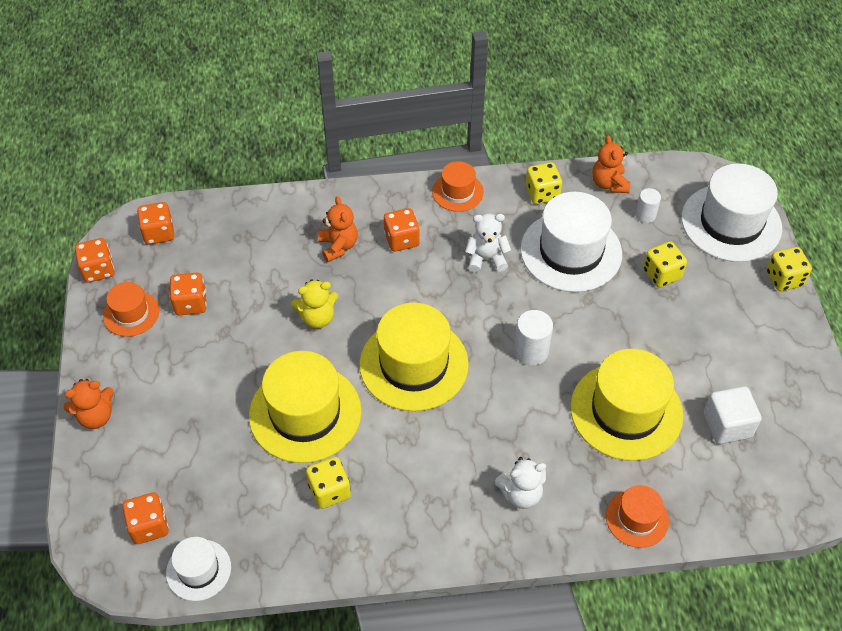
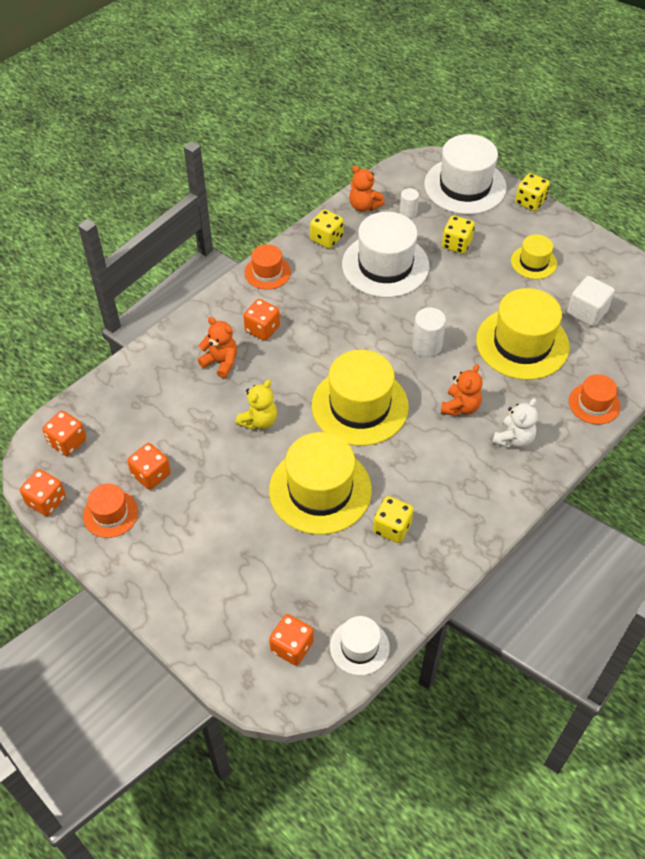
camera: 40 degrees left, 0 degrees up
orange teddy bear [64,379,114,429] -> orange teddy bear moved to [441,364,483,416]
white teddy bear [465,214,511,273] -> none
none -> yellow hat [511,234,557,279]

